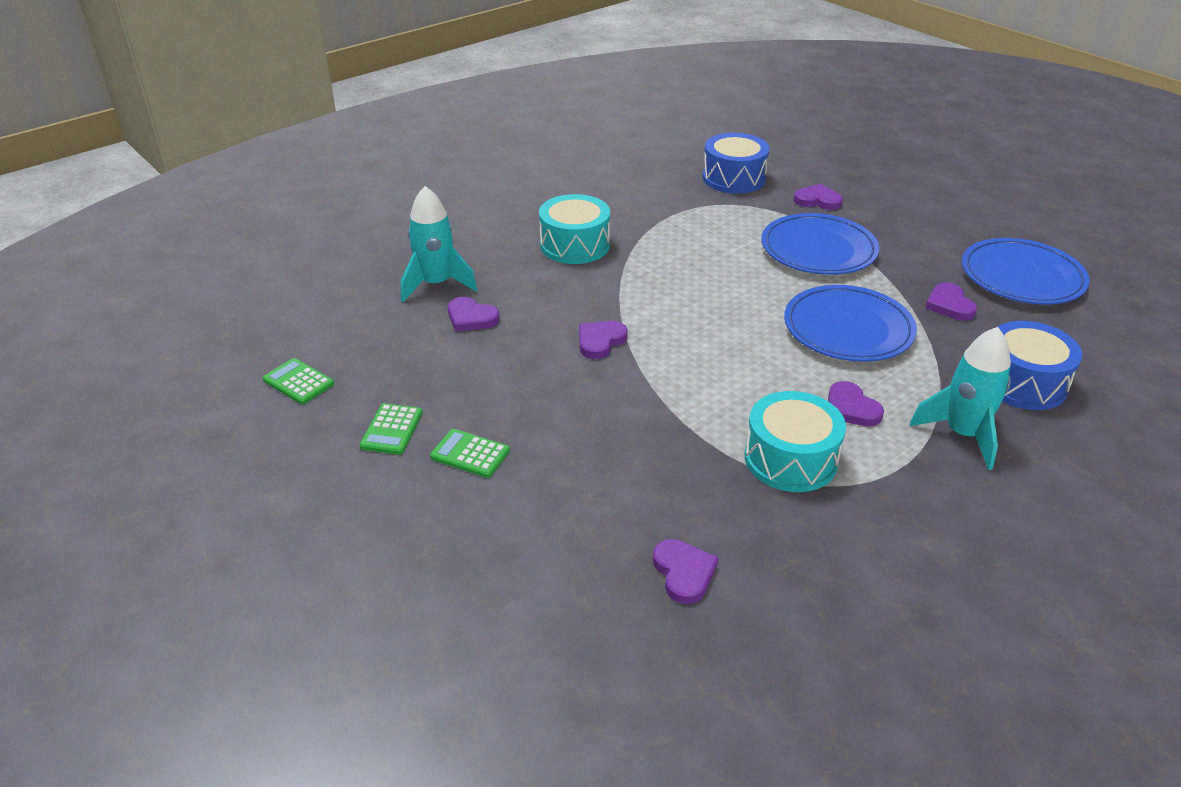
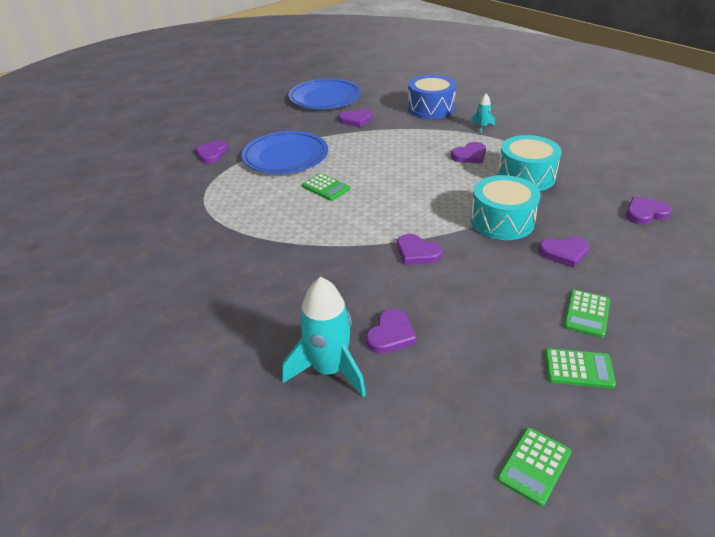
camera: 90 degrees left, 0 degrees up
turquoise drum [539,194,610,264] -> turquoise drum moved to [471,175,540,240]
blue drum [703,133,769,194] -> none
blue plate [784,285,917,362] -> none
turquoise rocket [910,327,1011,470] -> turquoise rocket [471,94,495,134], size x0.49
none -> green calculator [302,173,350,201]
none -> purple heart [538,236,589,268]

